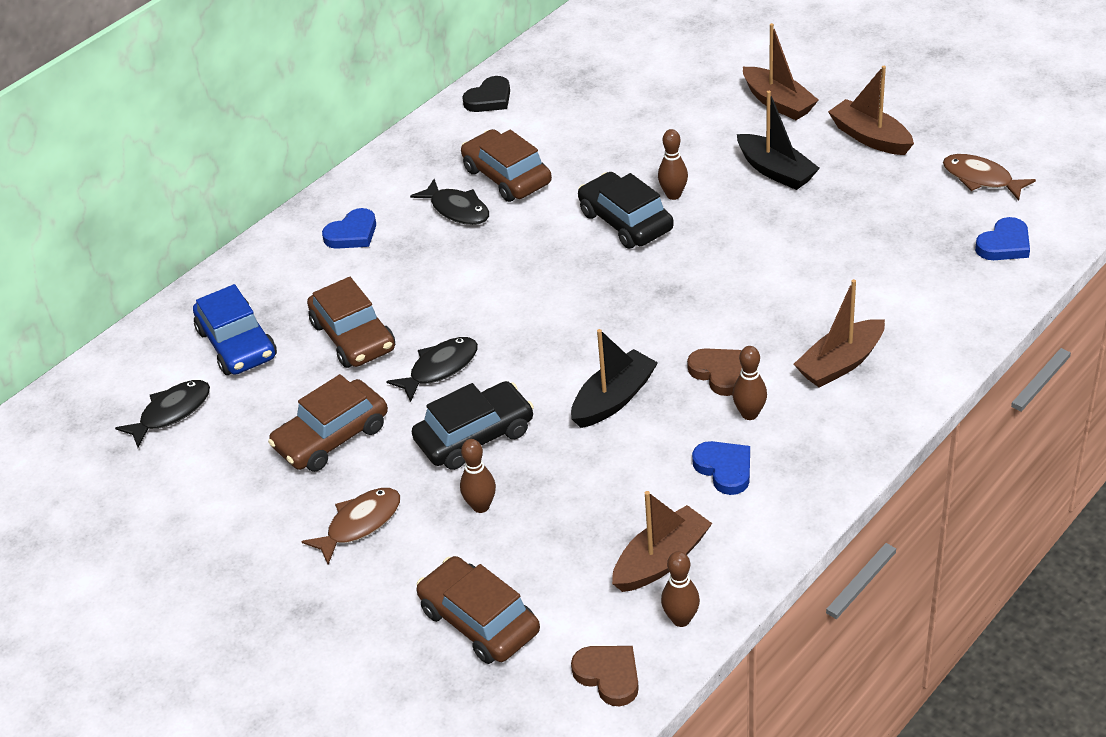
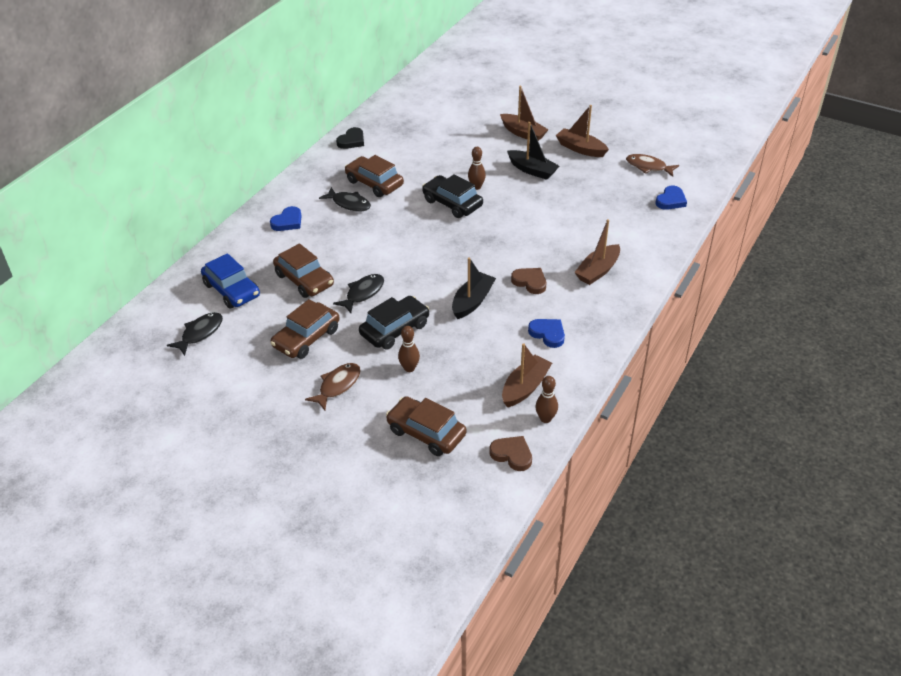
camera: 15 degrees left, 0 degrees up
brown bowling pin [732,346,767,420] -> none

